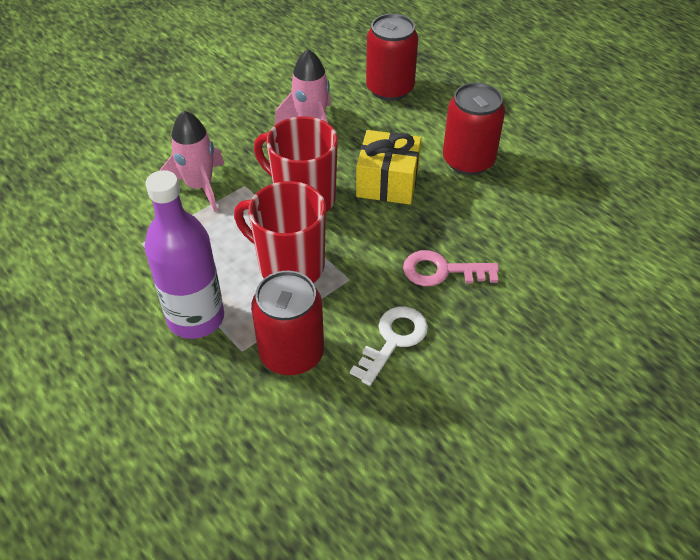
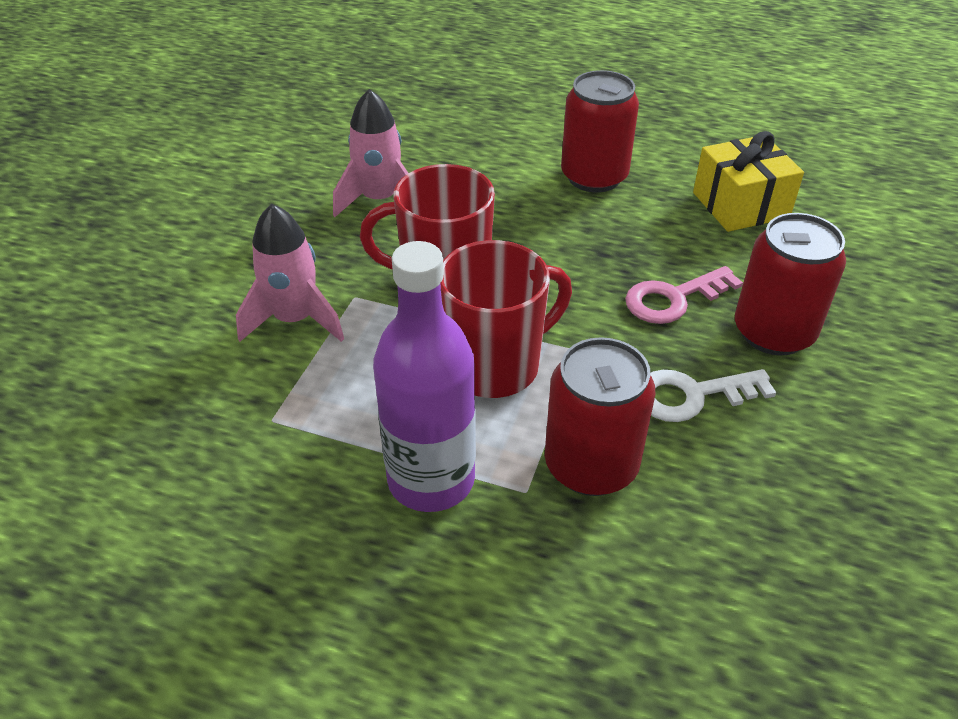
camera: 30 degrees left, 5 degrees down
red mug [234,181,326,283] -> red mug turned 150 degrees clockwise [441,240,572,398]
white key [350,307,428,386] -> white key turned 105 degrees counterclockwise [650,369,776,422]
yellow gift [356,130,421,204] -> yellow gift moved to [693,131,804,232]
red can [366,14,418,101] -> red can moved to [735,213,846,356]

